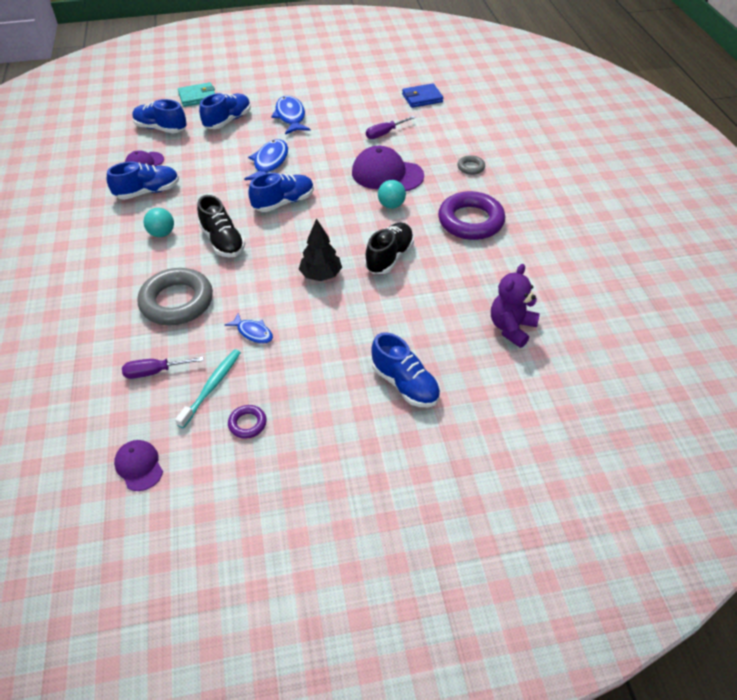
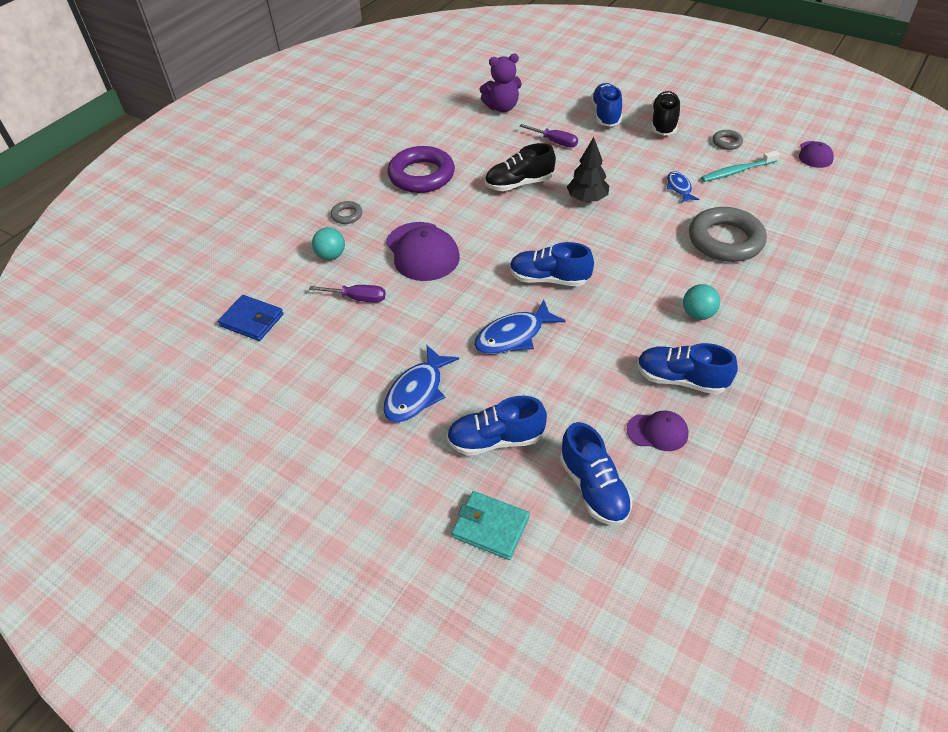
camera: 135 degrees left, 0 degrees up
purple screwdriver [122,357,204,379] -> purple screwdriver moved to [520,124,578,147]
black shoe [197,195,245,258] -> black shoe moved to [651,91,681,136]
purple ring [228,405,267,439] -> grey ring [713,130,743,150]
turquoise ball [378,180,406,209] -> turquoise ball moved to [312,227,345,260]

